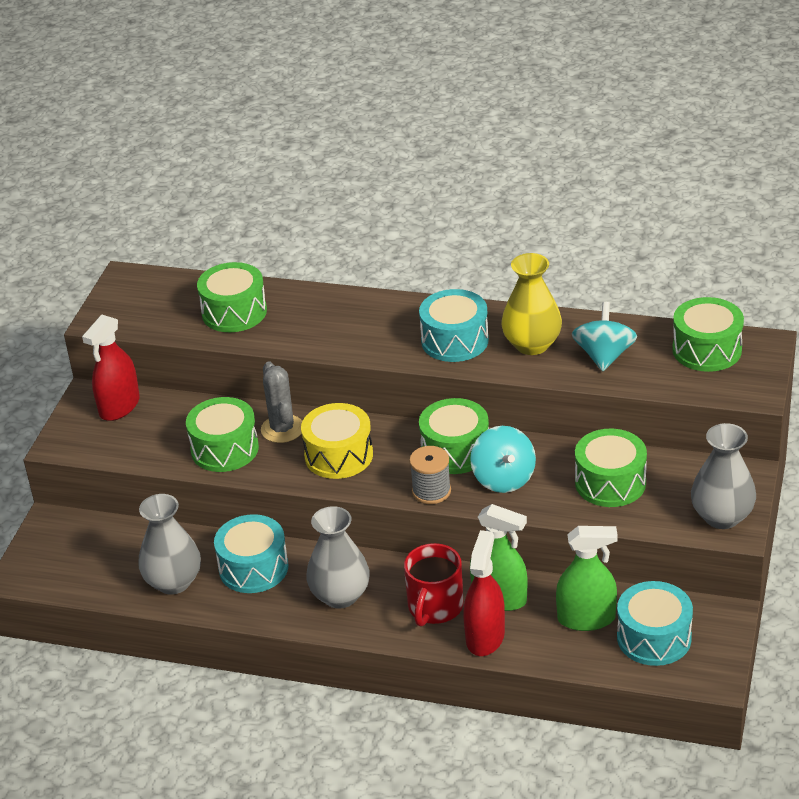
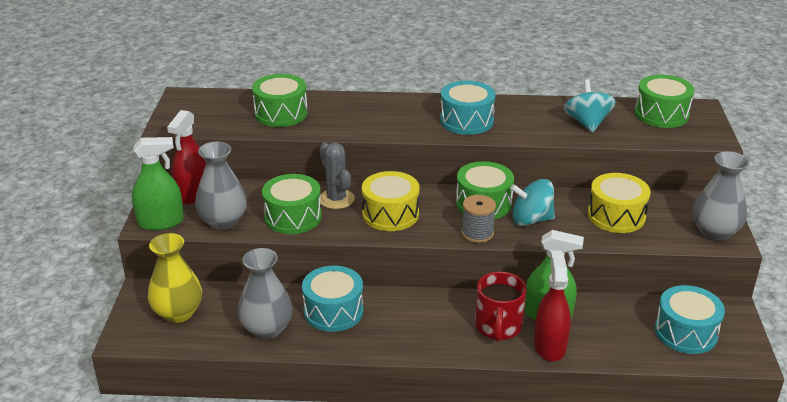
camera: 15 degrees left, 5 degrees down
grey vase [306,506,370,609] -> grey vase moved to [195,142,247,230]
turquoise spinning top [470,426,536,493] -> turquoise spinning top turned 120 degrees clockwise [510,179,555,226]
yellow vase [501,253,562,355] -> yellow vase moved to [148,233,202,323]
green spray bottle [556,526,618,631] -> green spray bottle moved to [132,137,184,231]
green drum [575,429,647,507] -> yellow drum [588,173,651,233]

